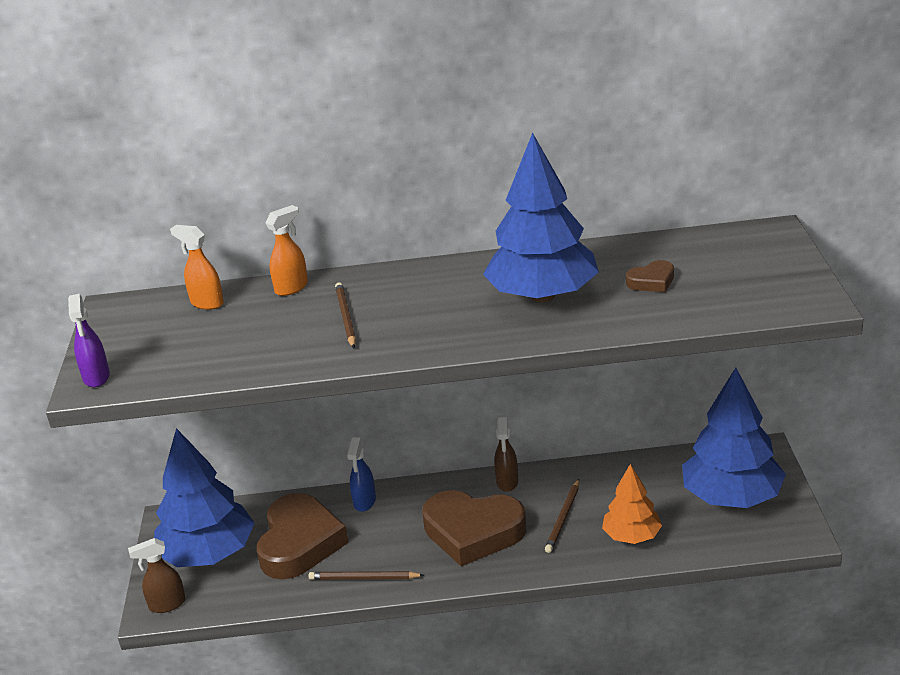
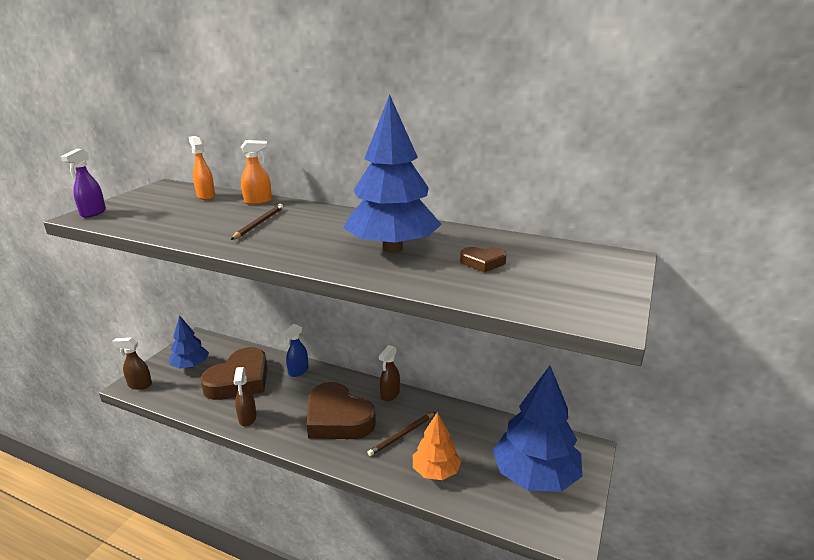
camera: 25 degrees right, 5 degrees down
blue tree [154,428,255,567] -> blue tree [169,315,209,369], size x0.57
brown pencil [308,571,424,580] -> brown spray bottle [234,367,257,427]

